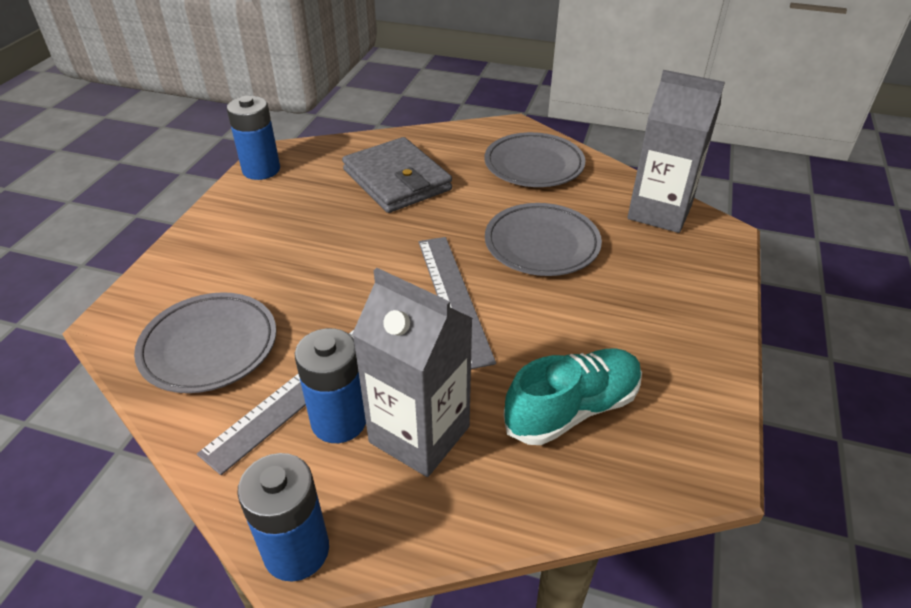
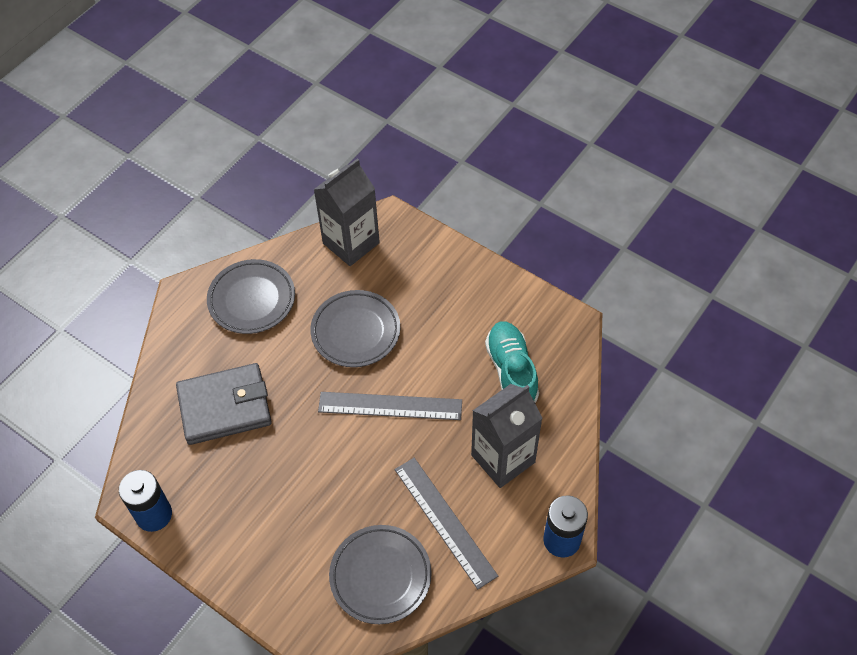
camera: 70 degrees left, 15 degrees up
blue battery [295,328,366,443] -> none

